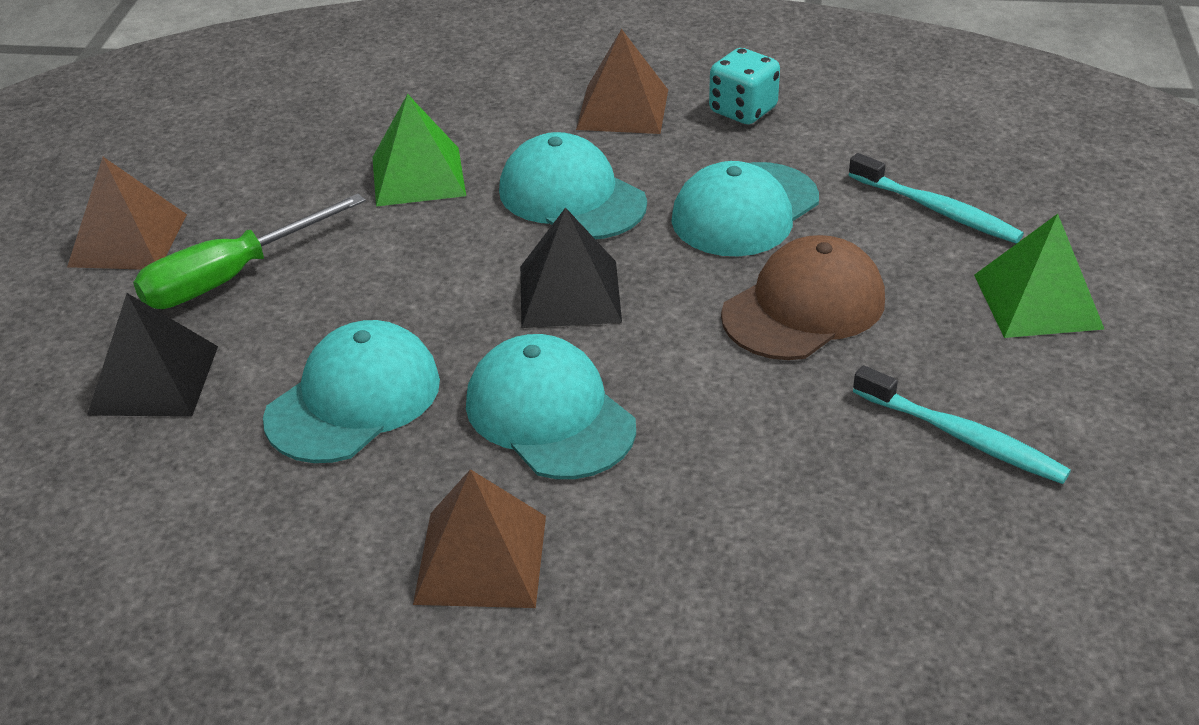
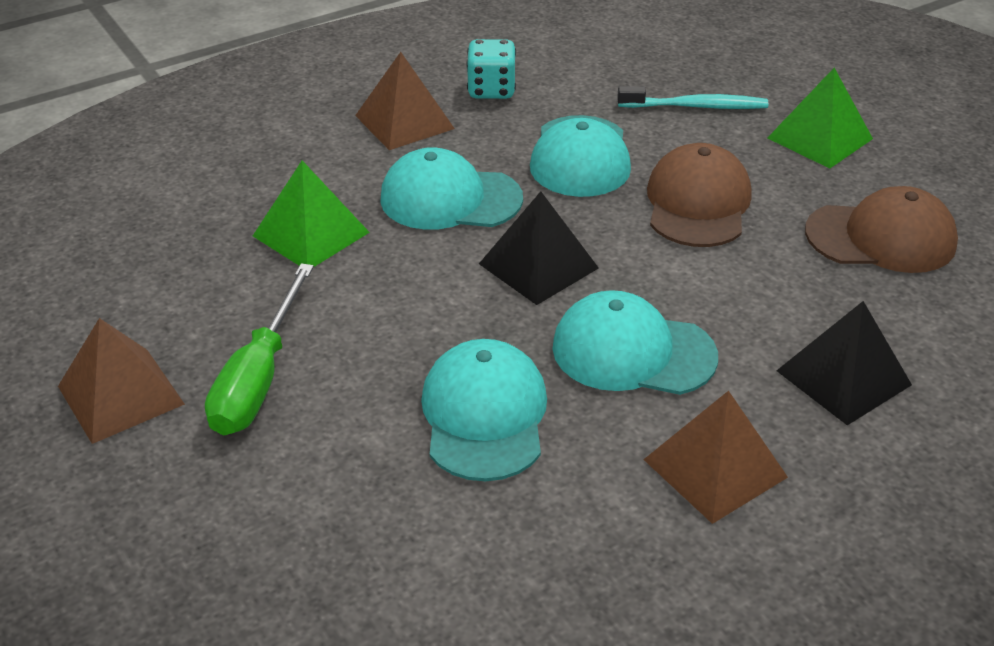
camera: 40 degrees left, 0 degrees up
black pyramid [87,293,218,417] -> black pyramid moved to [776,301,912,425]
turquoise toothbrush [853,365,1071,484] -> brown cap [805,186,958,273]

